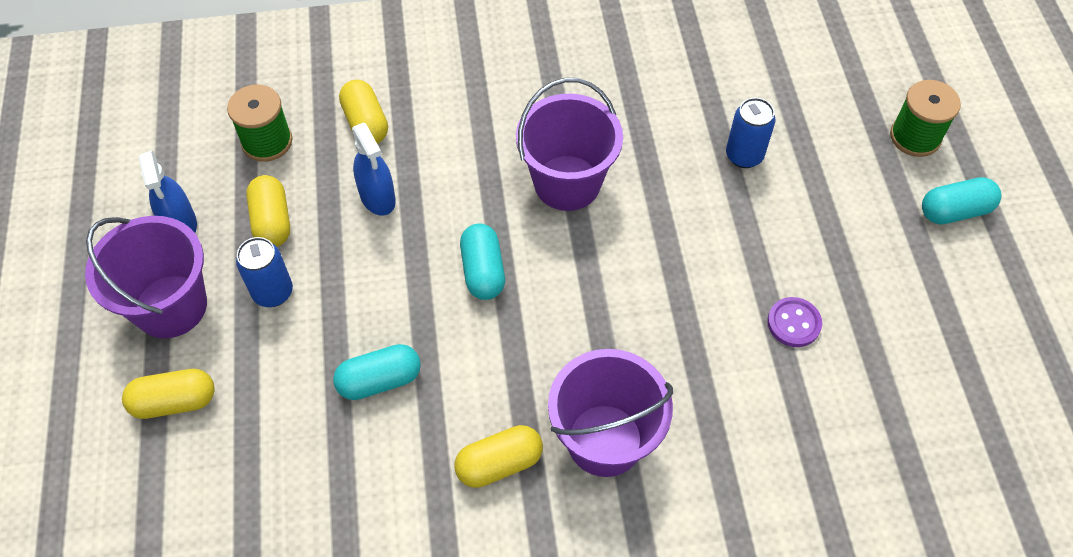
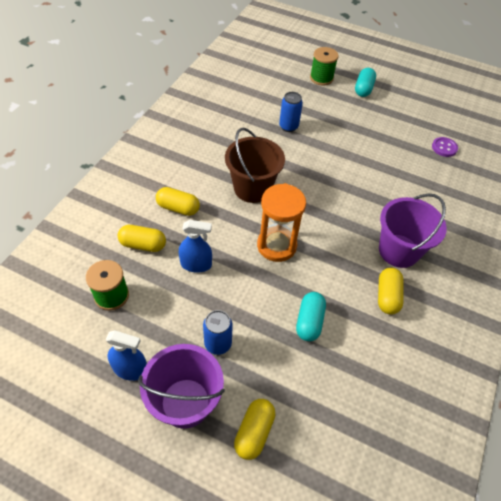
camera: 60 degrees left, 5 degrees down
yellow capsule [246,175,290,247] -> yellow capsule moved to [156,187,200,216]
turquoise capsule [460,223,505,300] -> orange hourglass [257,183,306,262]
purple bucket [516,78,623,211] -> brown bucket [225,128,285,203]
purple button [767,297,822,347] -> purple button moved to [432,137,458,157]

